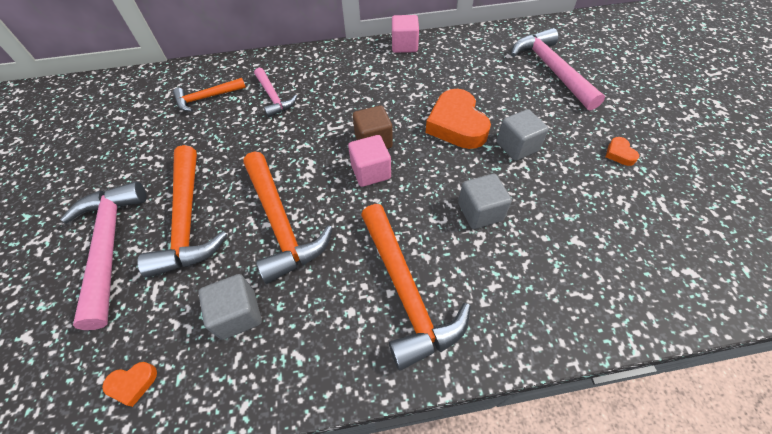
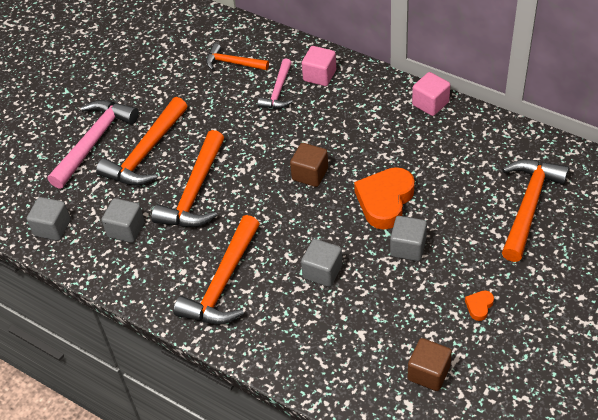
camera: 45 degrees right, 5 degrees down
orange heart [102,362,157,407] -> grey cube [27,197,71,241]
pink cube [348,135,391,187] -> pink cube moved to [302,46,336,86]
pink hammer [511,28,605,111] -> orange hammer [502,159,569,262]
none -> brown cube [408,338,452,391]

